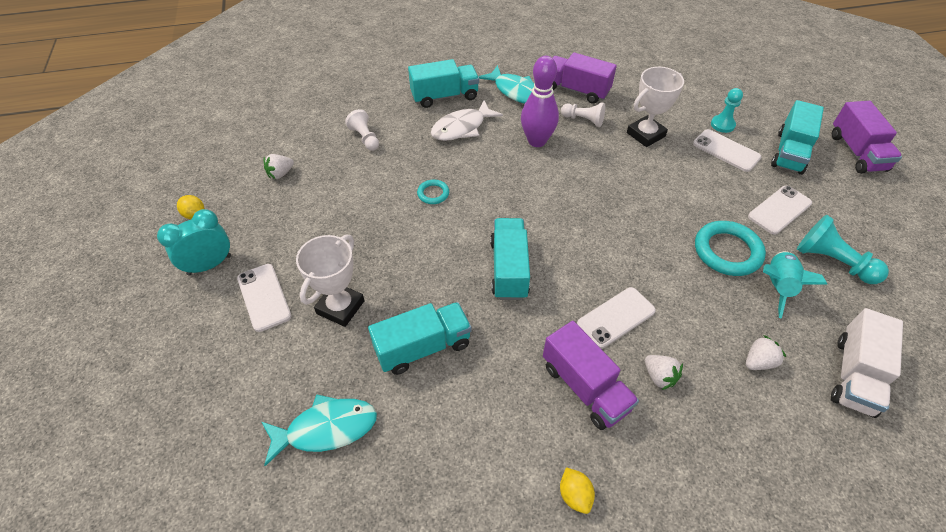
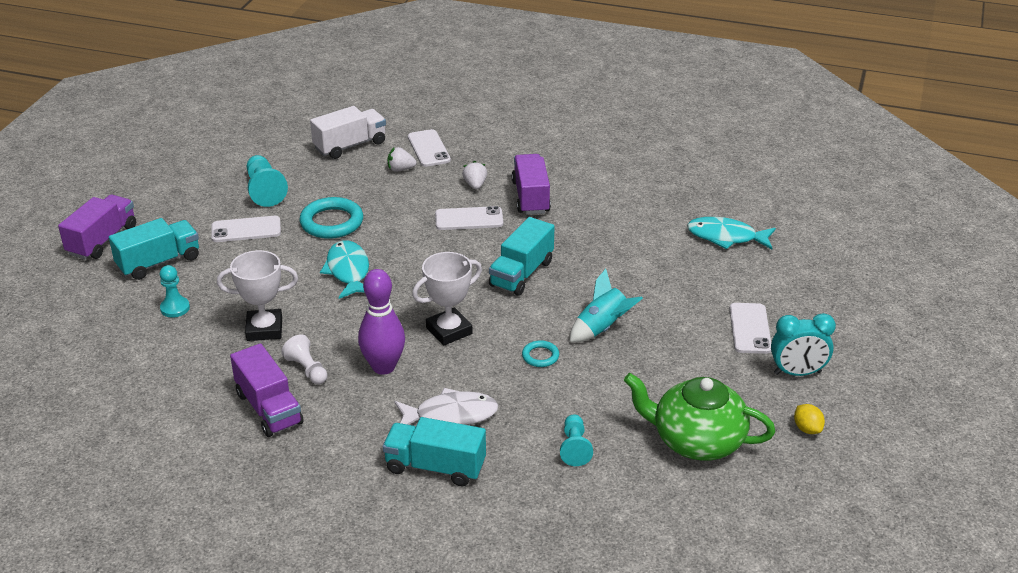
camera: 150 degrees left, 15 degrees down
white strawberry [264,154,294,179] -> green teapot [624,373,775,461]
white trophy [296,234,365,327] -> white trophy moved to [412,252,482,346]
white pawn [345,109,379,151] -> turquoise pawn [560,415,593,466]
turquoise truck [368,302,472,375] -> none
turquoise fish [478,65,534,104] -> turquoise fish moved to [320,240,369,299]
yellow lemon [560,467,595,514] -> none
white phone [693,129,761,172] -> white phone moved to [408,129,451,167]
turquoise rocket [763,251,828,319] -> turquoise rocket moved to [570,269,643,342]

